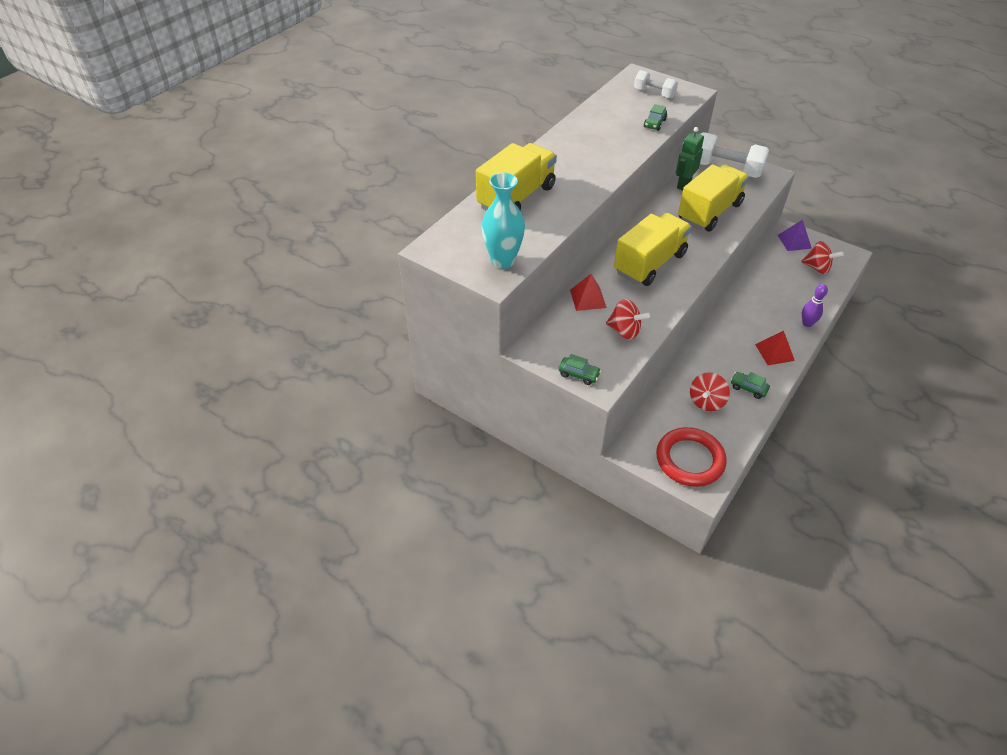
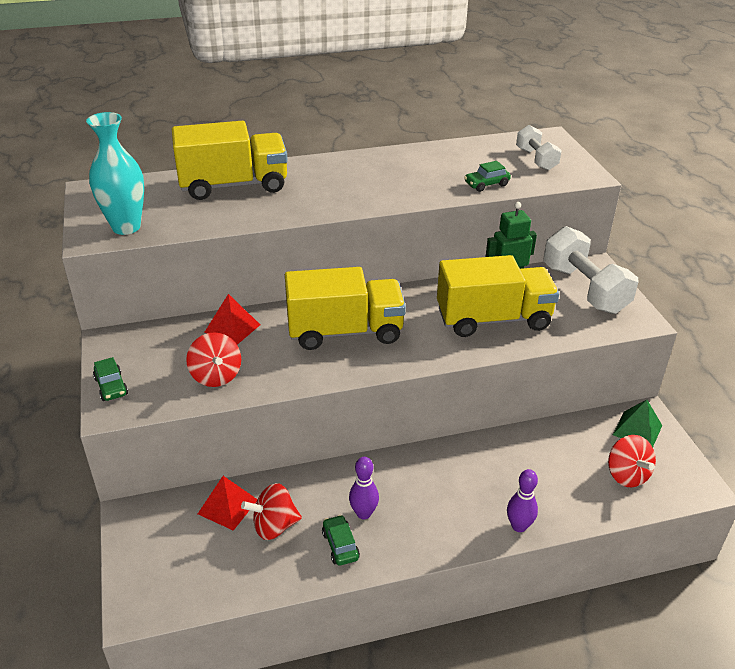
camera: 40 degrees right, 10 degrees down
red ring [656,427,727,487] -> none
red pyramid [755,331,795,365] -> red pyramid moved to [198,476,258,531]
purple pyramid [778,220,812,251] -> green pyramid [613,400,662,447]
none -> purple bowling pin [349,457,379,519]

